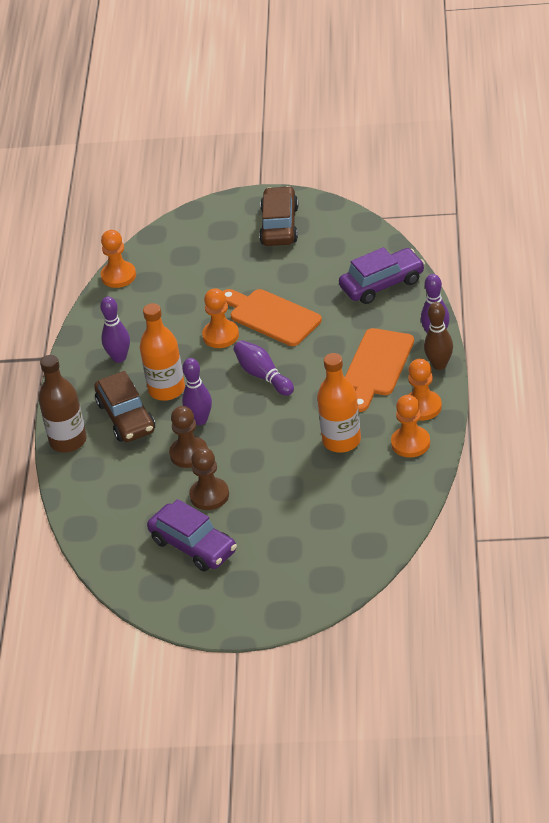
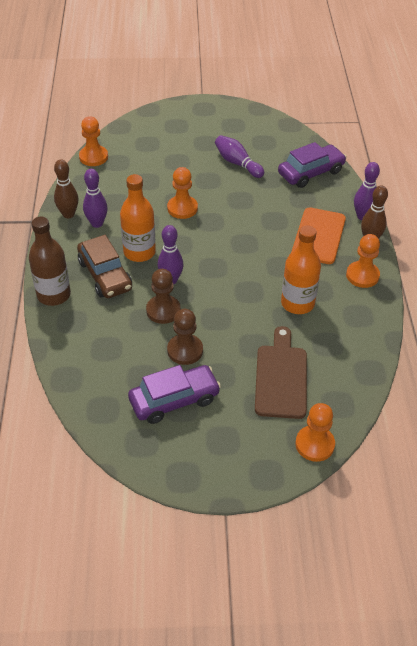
camera: 10 degrees left, 5 degrees up
purple car [147,499,237,571] -> purple car turned 60 degrees counterclockwise [128,365,221,424]
orange cutting board [223,289,322,346] -> none
purple bowling pin [233,340,294,396] -> purple bowling pin moved to [215,135,264,178]
brown car [259,186,299,246] -> none
orange pawn [391,395,430,458] -> orange pawn moved to [295,403,335,462]
none -> brown bowling pin [54,159,79,218]
none -> brown cutting board [255,326,307,419]

